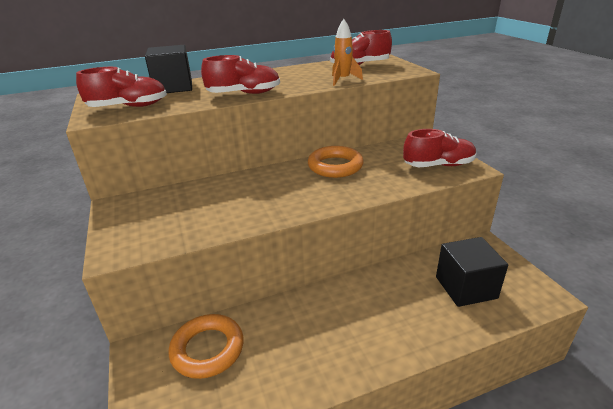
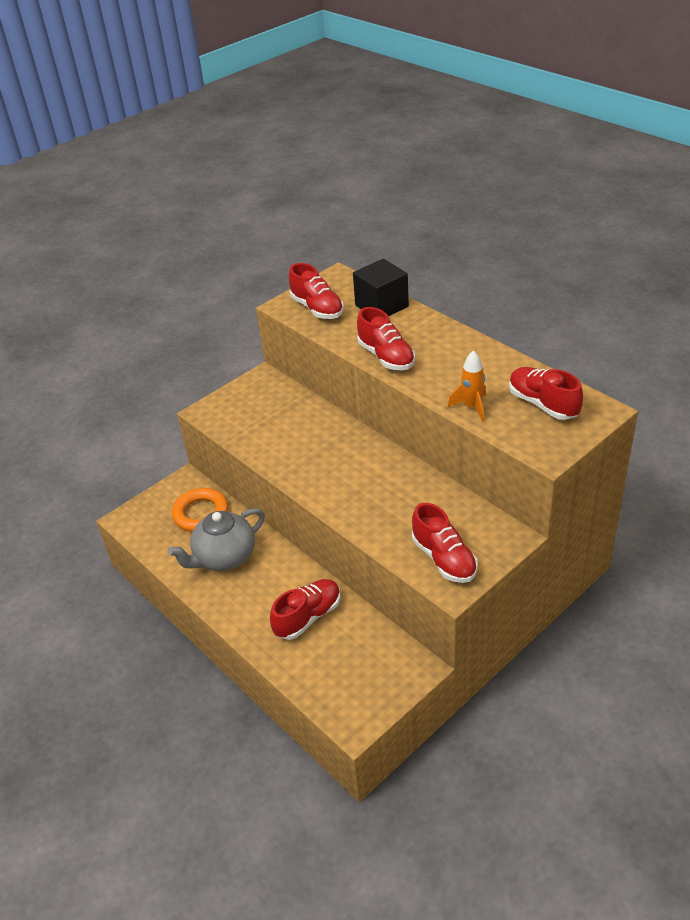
camera: 70 degrees right, 10 degrees up
orange ring [308,146,363,178] -> none
black cube [436,237,508,307] -> none
none -> grey teapot [168,508,265,571]
none -> red shoe [270,579,340,640]

